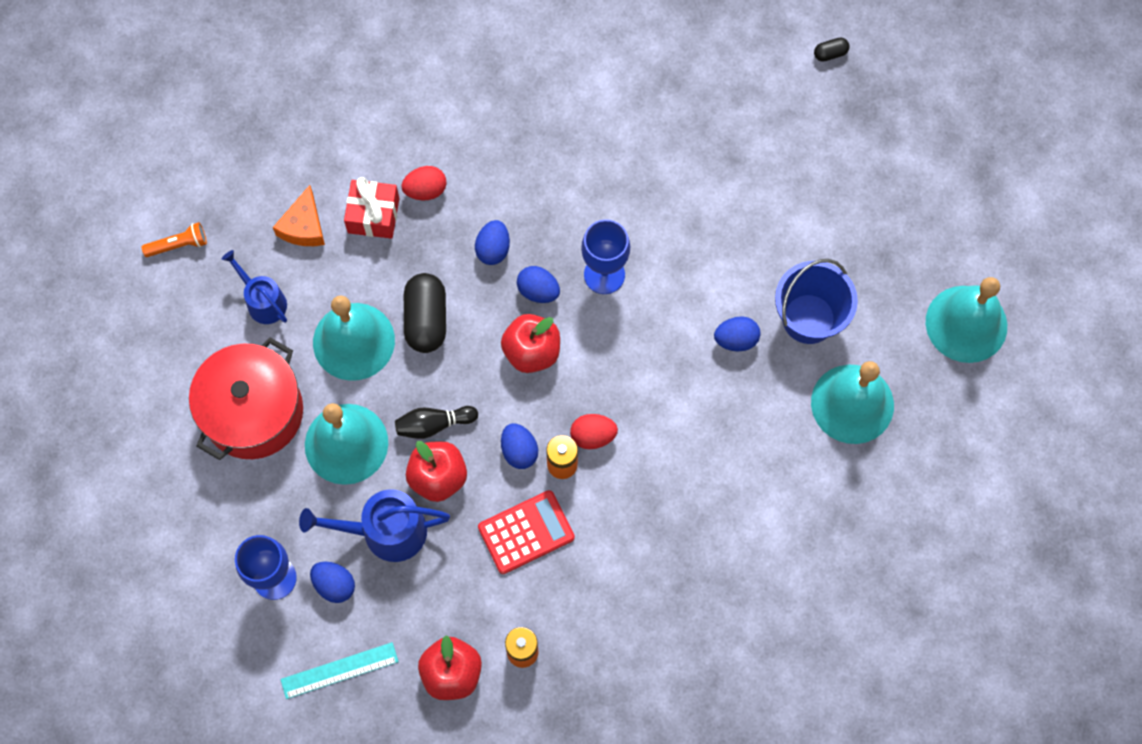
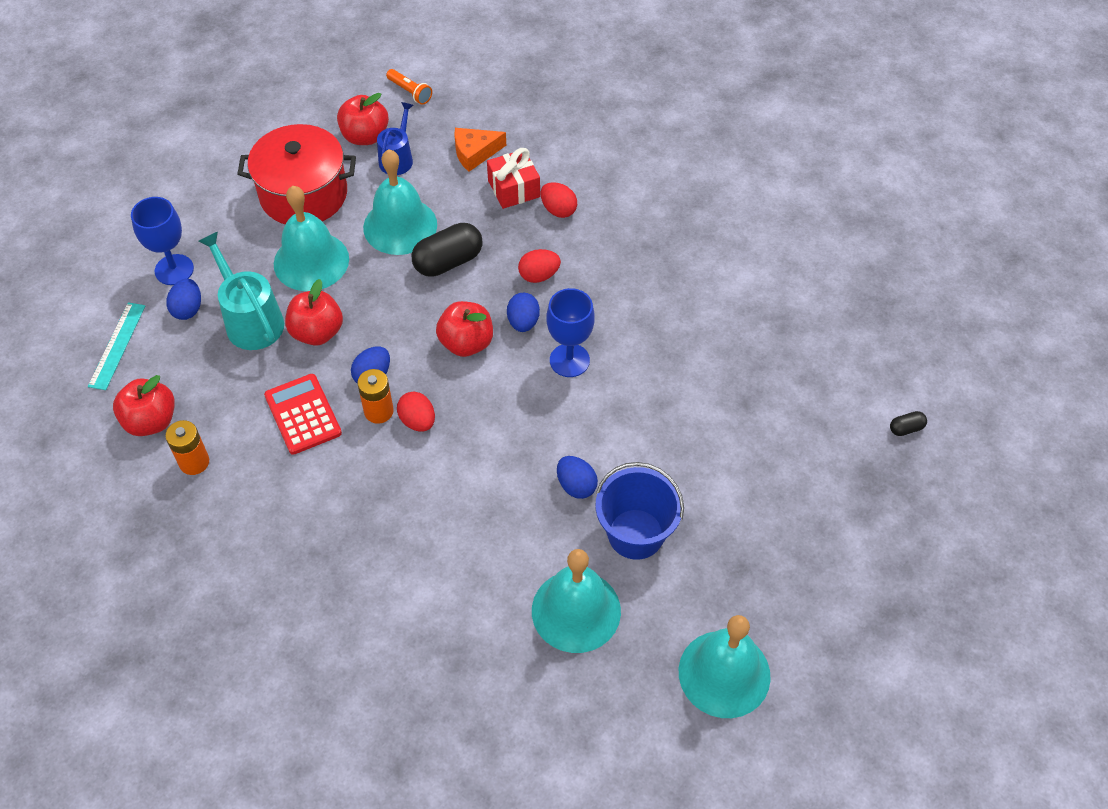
camera: 60 degrees right, 15 degrees down
turquoise ruler [281,642,399,699] -> turquoise ruler turned 60 degrees clockwise [88,302,145,390]
blue watering can [299,489,450,562] -> turquoise watering can [199,232,284,350]
black bowling pin [395,406,478,439] -> none
blue egg [475,220,510,265] -> red egg [518,249,561,283]
red calculator [478,490,575,574] -> red calculator turned 150 degrees counterclockwise [264,374,342,455]
black capsule [814,37,849,62] -> black capsule turned 60 degrees counterclockwise [890,411,927,436]
none -> red apple [337,93,389,145]

